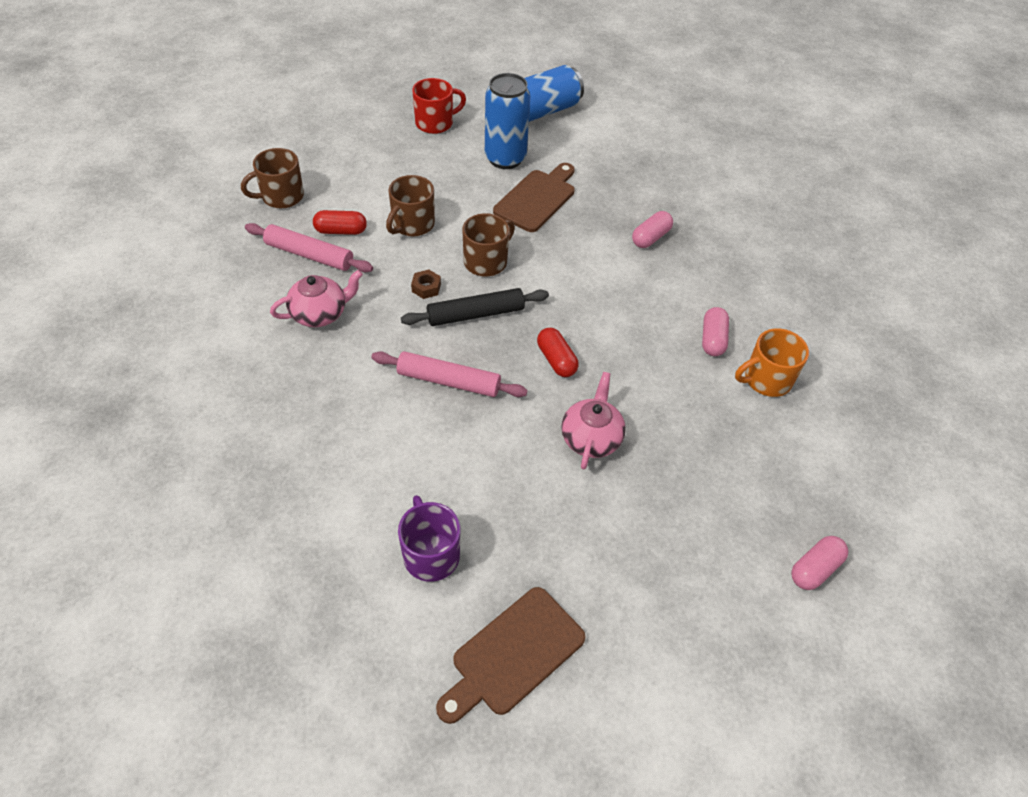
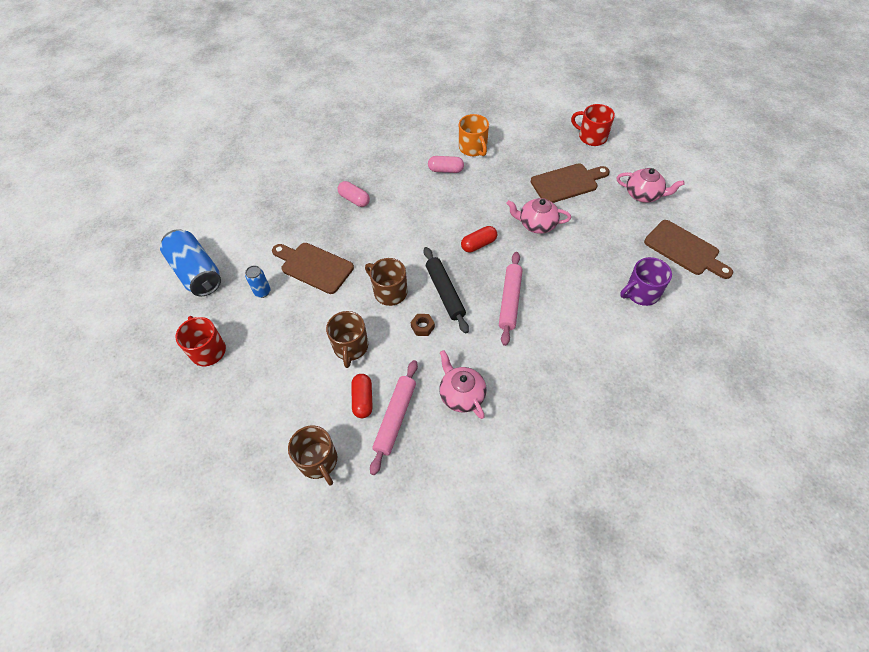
camera: 90 degrees left, 5 degrees up
brown mug [386,175,435,236] -> brown mug turned 60 degrees clockwise [326,311,368,368]
blue can [485,73,530,169] -> blue can [245,265,271,298], size x0.48
pink capsule [791,536,848,590] -> red mug [571,104,615,146]
none -> brown cutting board [531,163,610,203]
none -> pink teapot [617,168,685,203]

